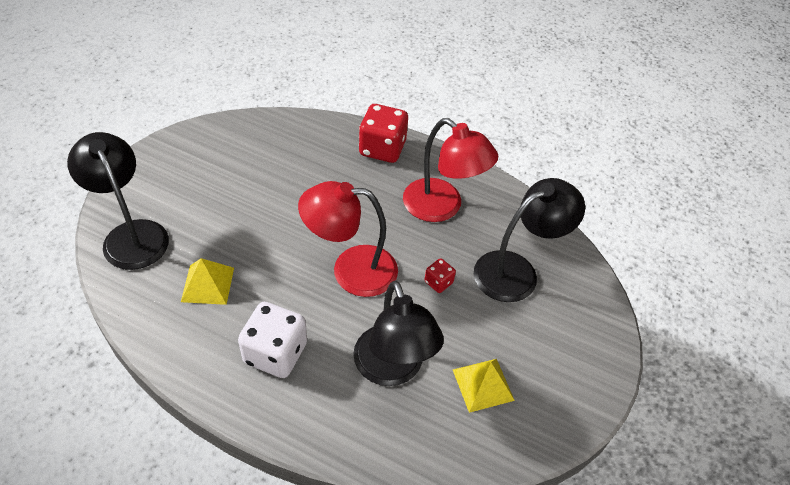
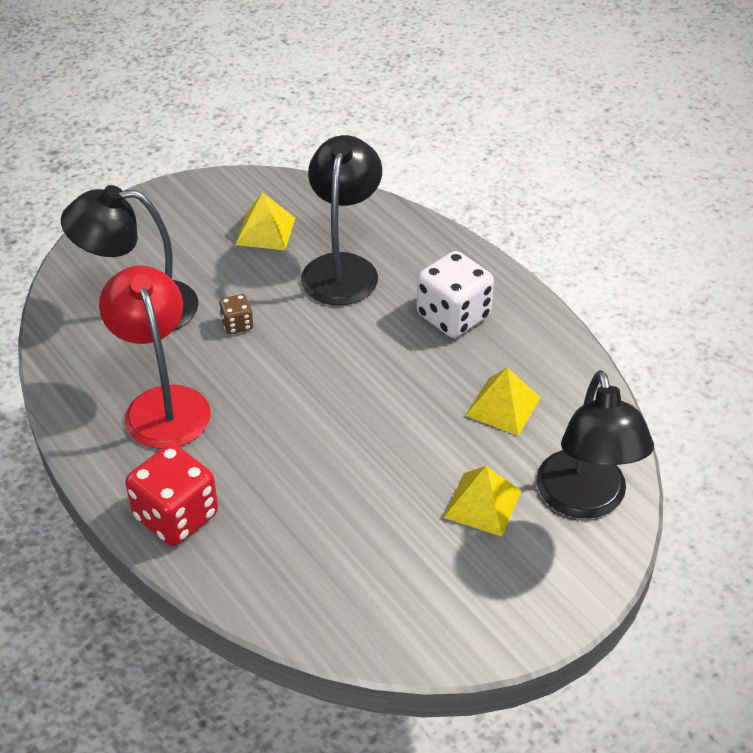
camera: 150 degrees left, 5 degrees down
red lamp [298,181,398,297] -> none
red dice [424,258,456,293] -> brown dice [219,294,253,334]
none -> yellow pyramid [443,466,521,536]

